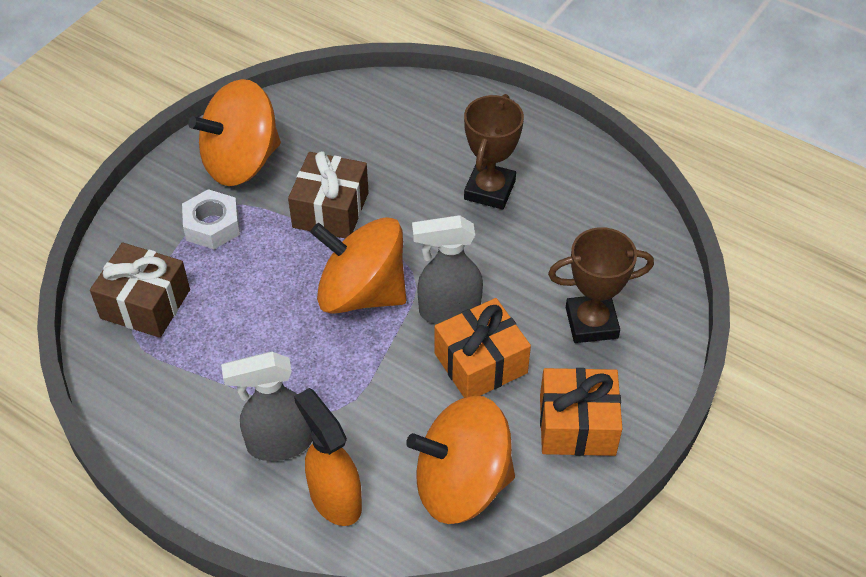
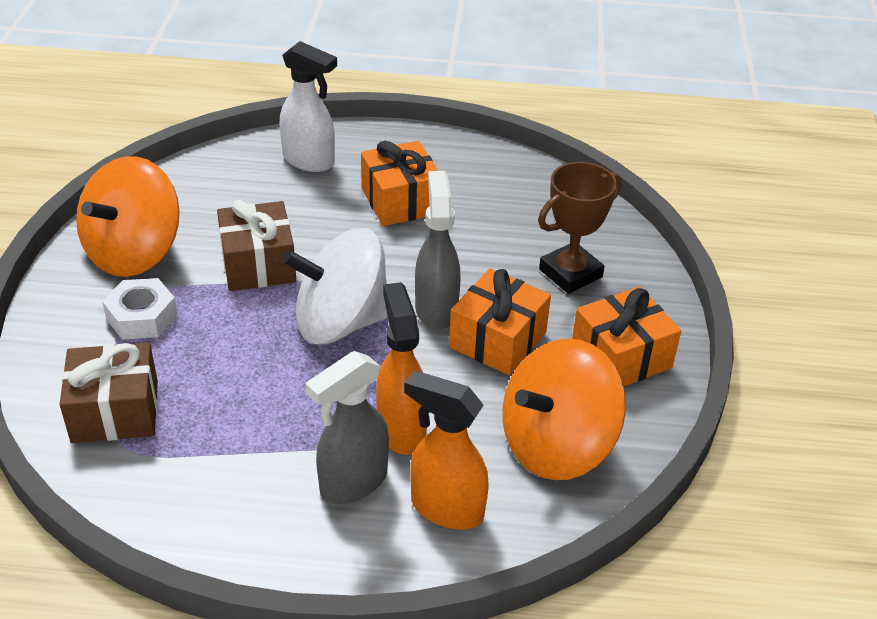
camera: 30 degrees left, 10 degrees down
orange spinning top [310,217,406,313] -> white spinning top [282,228,388,345]
grey spray bottle [412,215,483,324] -> grey spray bottle turned 120 degrees clockwise [415,171,460,330]
brown trophy [464,94,524,209] -> orange gift [361,141,438,226]
none -> white spray bottle [279,41,337,172]
none -> orange spray bottle [376,282,427,455]

